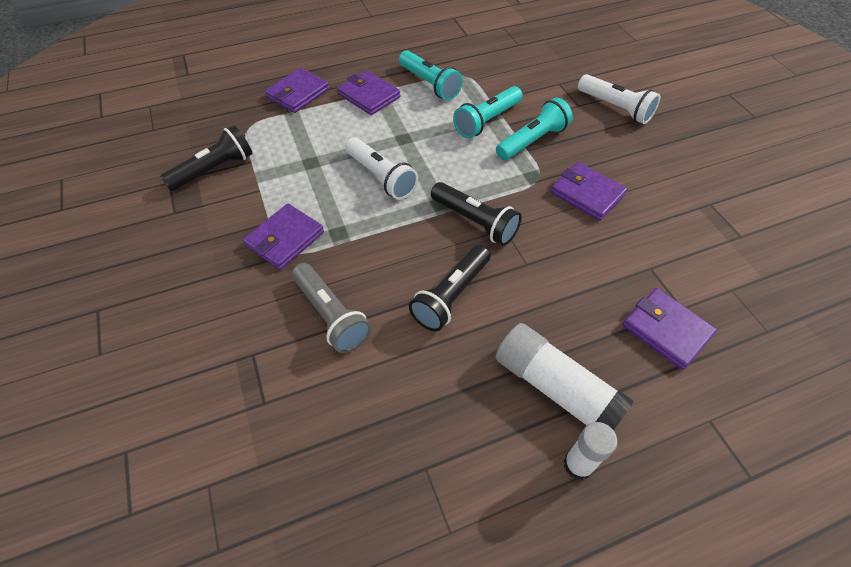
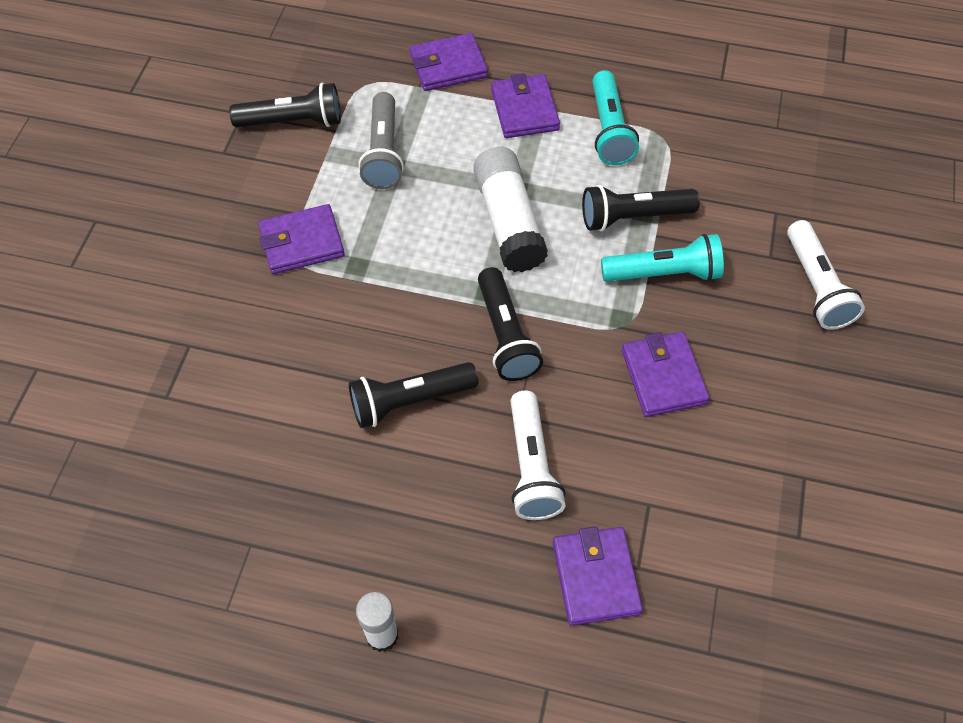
camera: 35 degrees right, 5 degrees up
grey flashlight [292,263,371,353] -> grey flashlight moved to [358,92,404,189]
white flashlight [345,137,418,200] -> white flashlight moved to [510,390,566,520]
turquoise flashlight [453,86,522,138] -> black flashlight [582,185,700,232]
white glue stick [496,323,634,431] -> white glue stick moved to [473,147,548,272]

